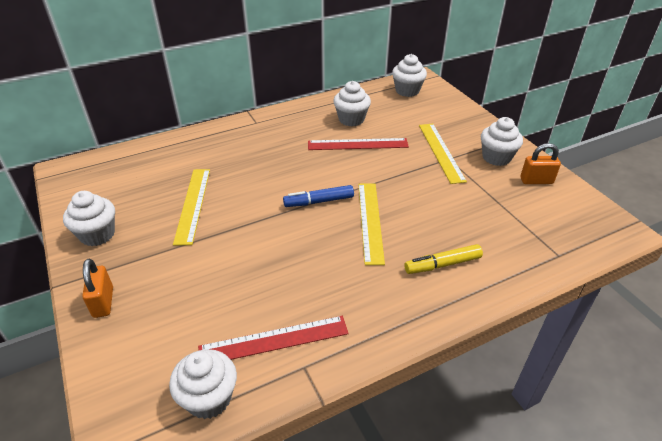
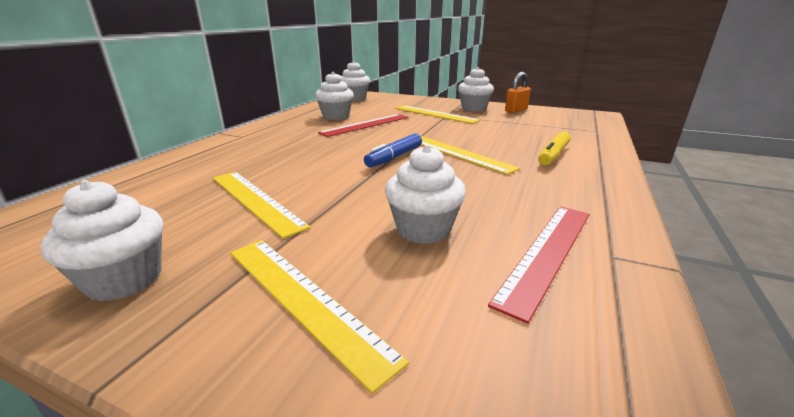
camera: 40 degrees left, 15 degrees down
orange padlock [82,259,113,318] -> none
white cupcake [169,349,237,419] -> white cupcake moved to [385,145,466,244]
none -> yellow ruler [230,240,409,394]

